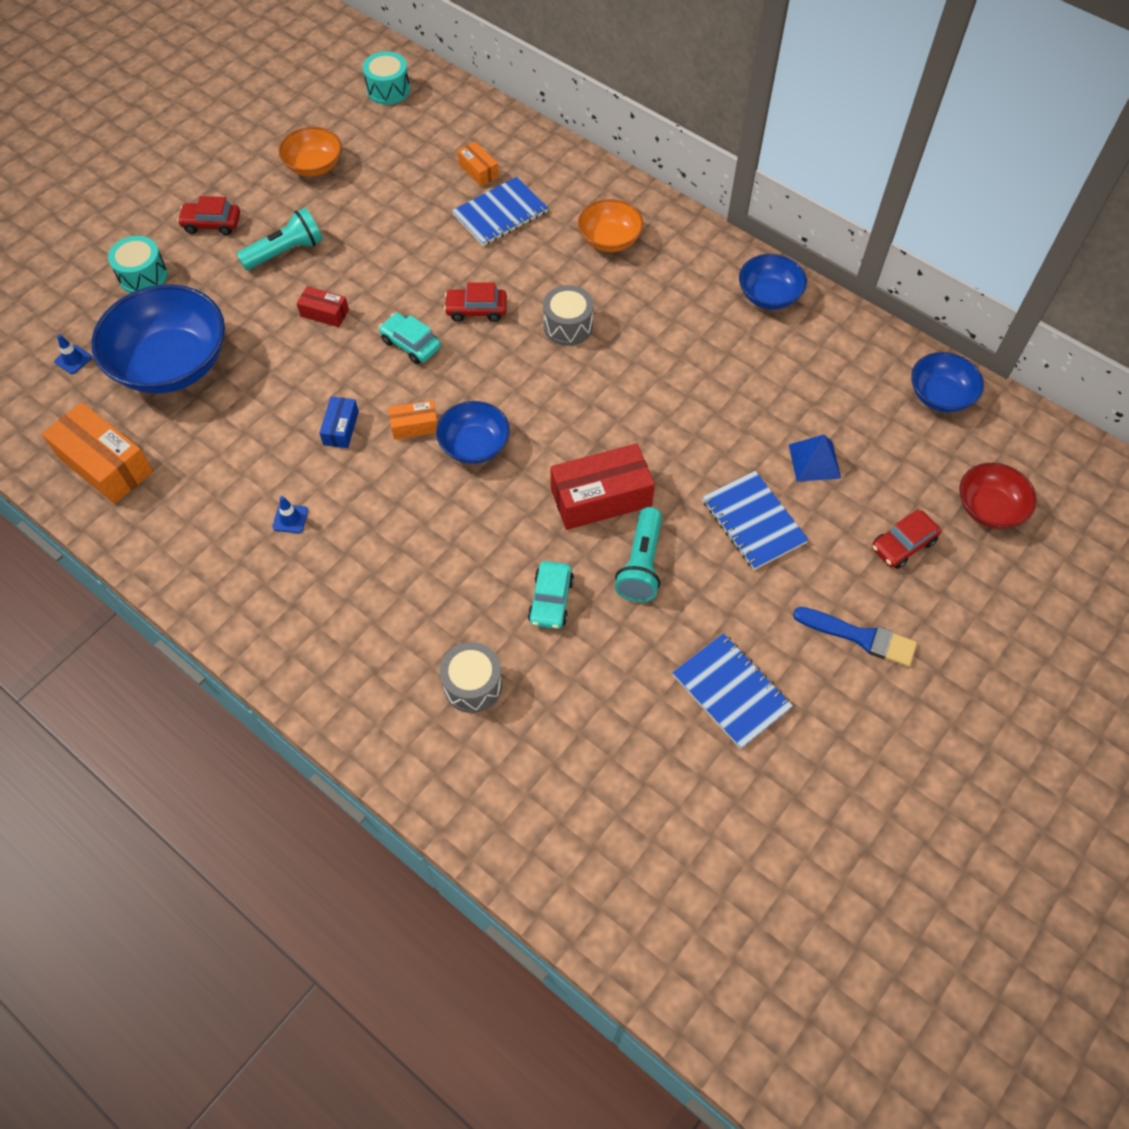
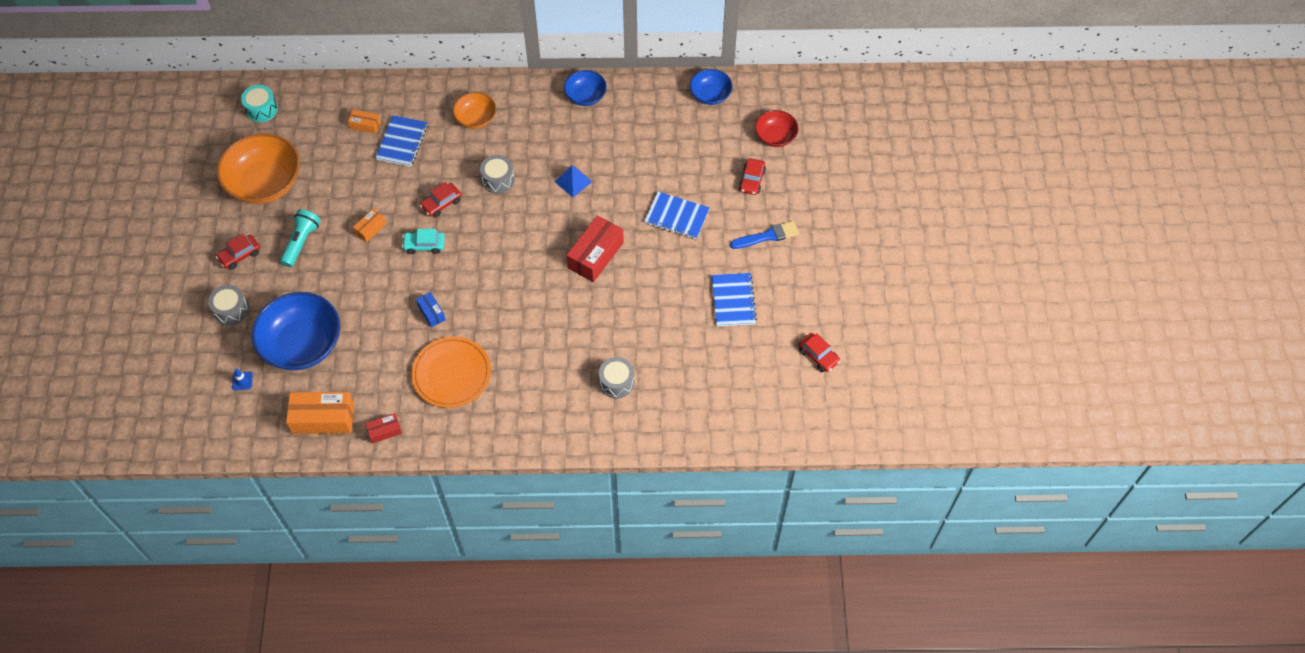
camera: 40 degrees left, 0 degrees up
turquoise drum [108,236,168,293] -> grey drum [208,285,249,325]
blue traffic cone [273,496,308,533] -> orange plate [411,337,491,408]
orange bowl [278,127,342,177] -> orange bowl [217,133,300,204], size x1.83
red box [296,286,349,327] -> red box moved to [365,413,402,443]
orange box [388,400,438,440] -> orange box moved to [353,209,386,242]
blue bowl [436,401,510,464] -> none
turquoise car [528,561,574,629] -> none
turquoise flashlight [615,507,662,602] -> none
blue notebook [672,633,793,749] -> blue notebook turned 75 degrees clockwise [711,273,757,327]
blue pyramid [789,435,841,482] -> blue pyramid moved to [555,166,592,197]
none -> red car [798,333,840,372]

